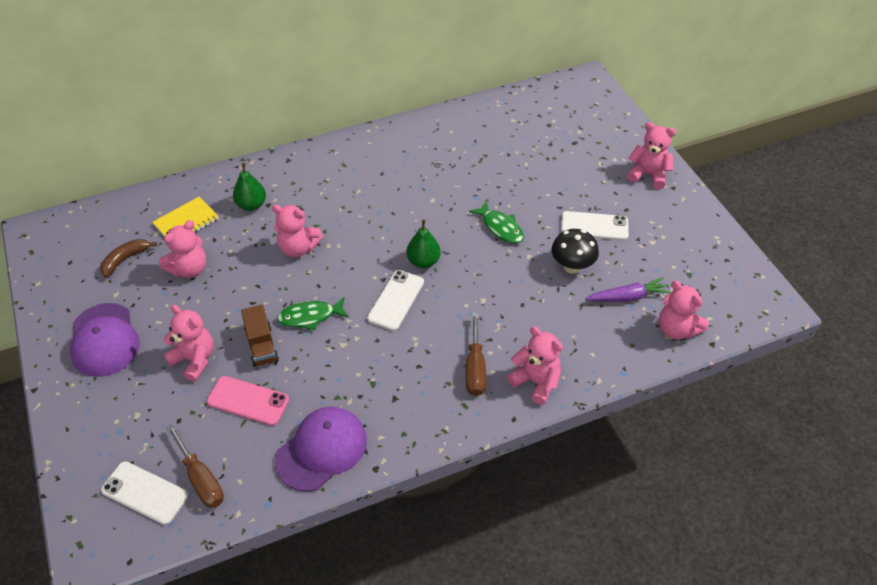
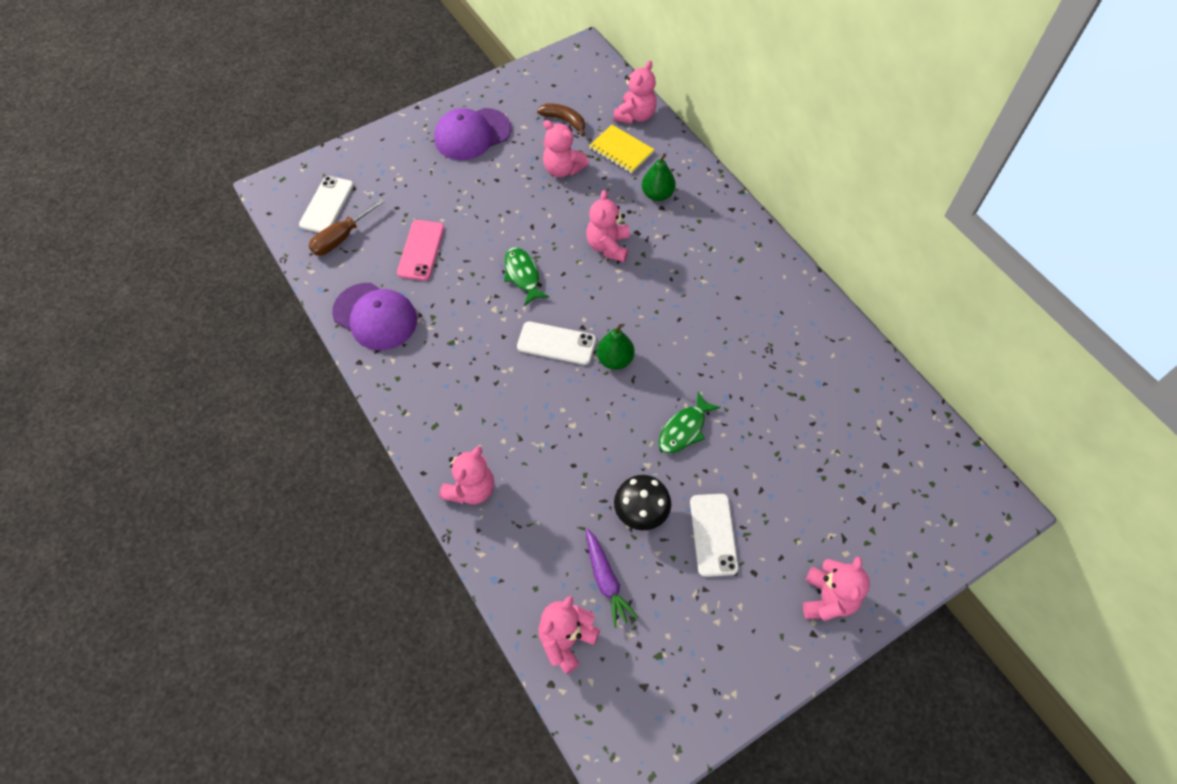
camera: 80 degrees right, 10 degrees up
pink teddy bear [163,305,214,382] -> pink teddy bear moved to [613,61,657,124]
brown truck [241,304,279,367] -> none
brown screwdriver [466,313,486,396] -> none

